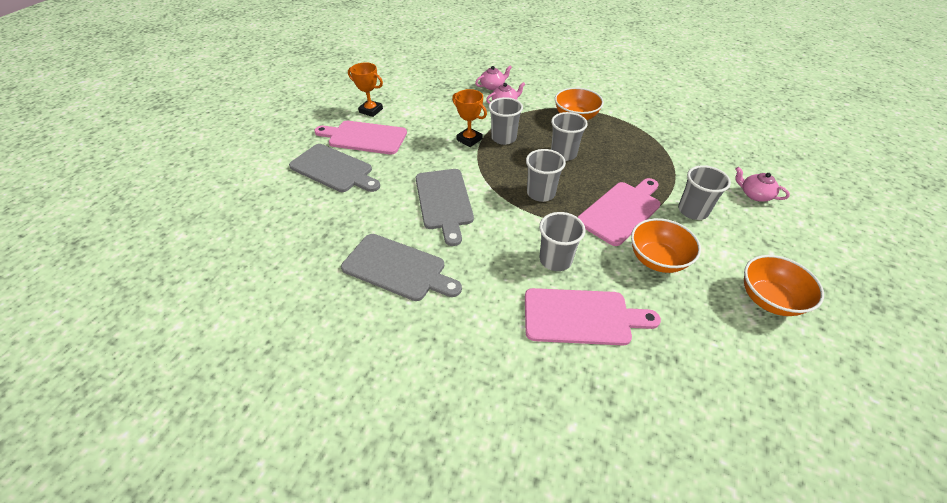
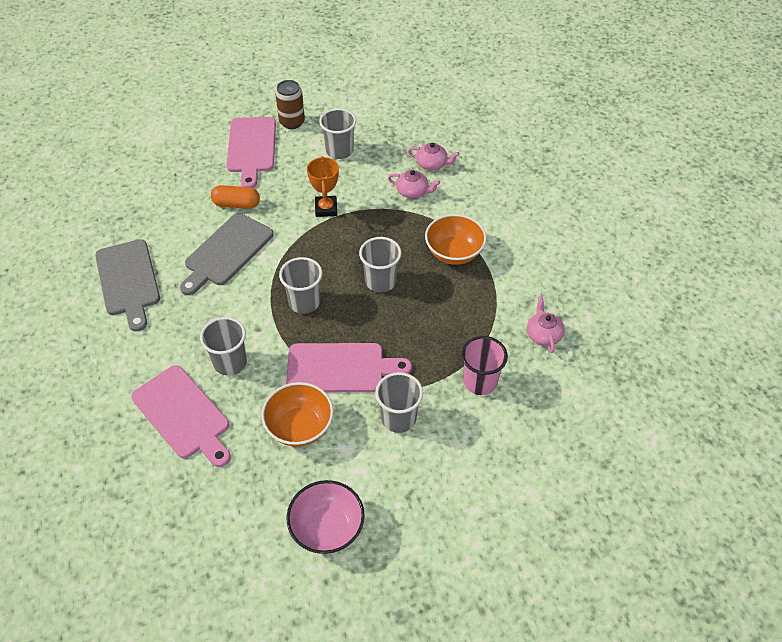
camera: 45 degrees right, 5 degrees up
grey cutting board [289,144,380,192] -> none
pink cutting board [314,121,407,154] -> pink cutting board turned 150 degrees counterclockwise [227,117,276,188]
orange trophy [348,62,383,117] -> brown can [275,80,305,129]
grey cup [489,97,523,145] -> grey cup moved to [319,108,356,159]
pink teapot [735,167,790,201] -> pink teapot moved to [527,296,565,353]
orange bowl [744,255,824,316] -> pink bowl [287,480,365,554]
none -> orange capsule [211,185,260,209]
none -> pink cup [461,336,508,395]

